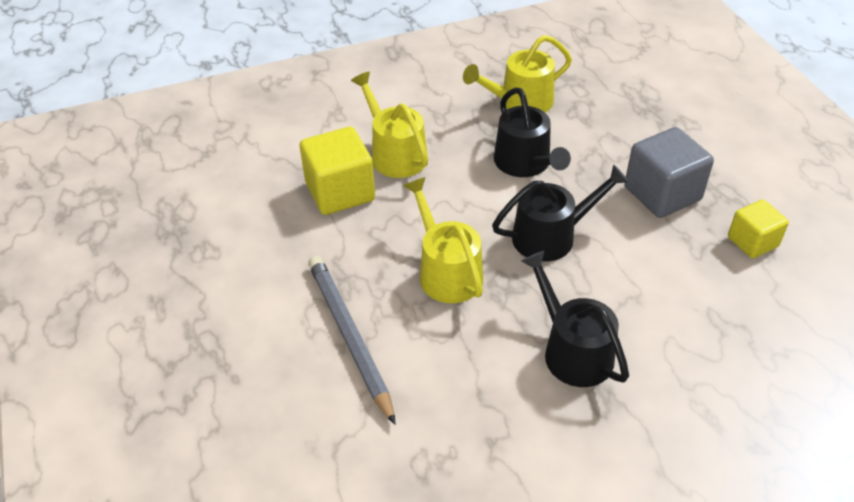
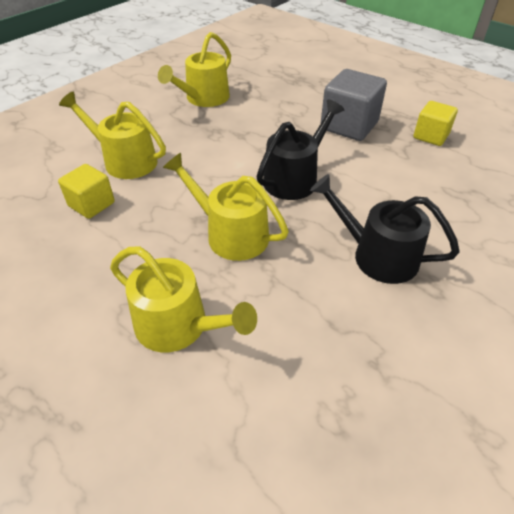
camera: 30 degrees left, 0 degrees up
yellow cube [300,127,375,215] -> yellow cube [58,164,115,219], size x0.62
grey pencil [308,256,396,425] -> yellow watering can [110,246,257,352]
black watering can [494,87,571,177] -> none

